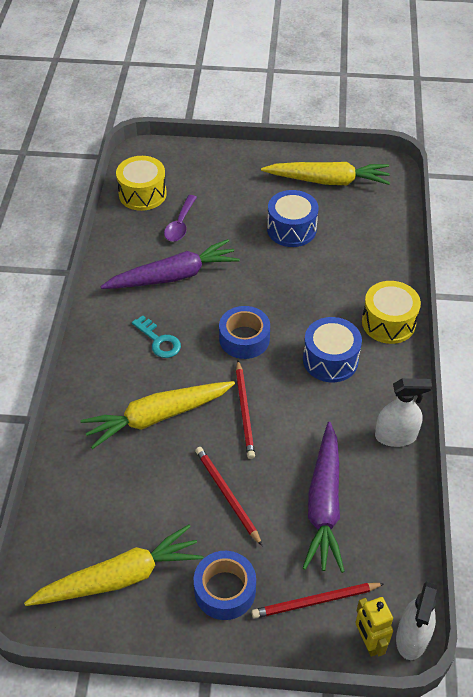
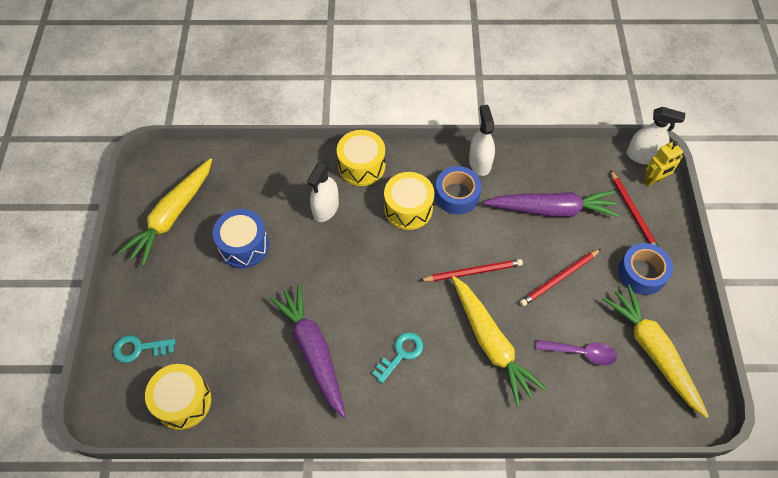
camera: 95 degrees left, 10 degrees up
purple spoon [164,195,197,241] -> purple spoon moved to [536,340,617,365]
blue tape [219,306,270,359] -> blue tape moved to [435,166,482,215]
yellow carrot [261,162,390,185] -> yellow carrot turned 150 degrees counterclockwise [118,158,212,266]
blue drum [303,317,362,382] -> yellow drum [384,172,434,230]
none -> turquoise key [113,335,175,363]
none -> white spray bottle [307,161,339,222]

